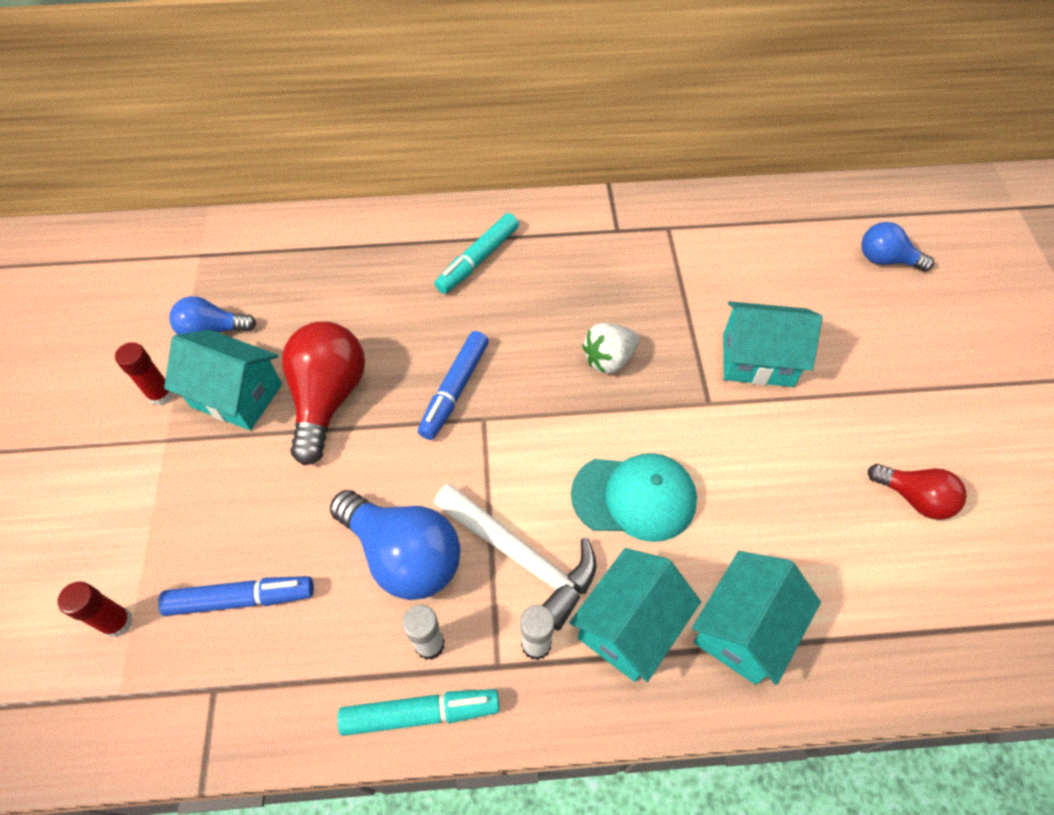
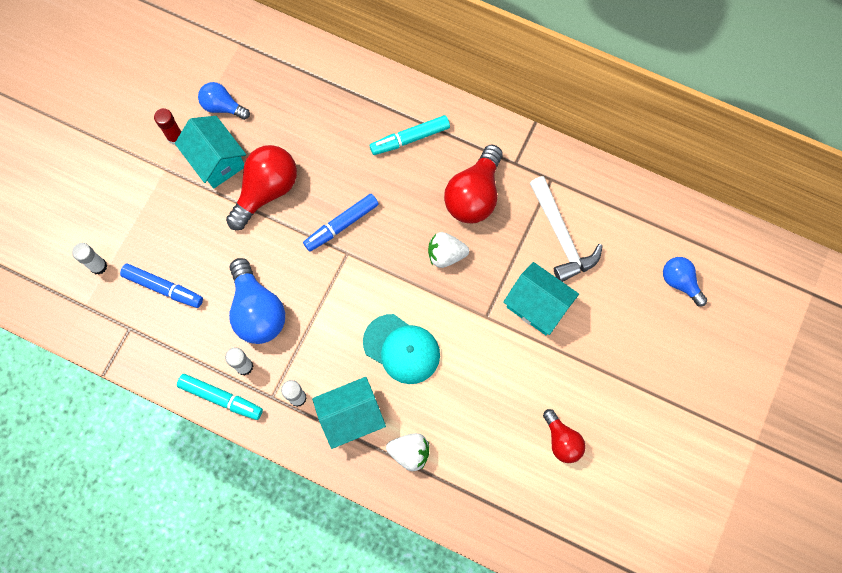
camera: 30 degrees right, 15 degrees up
red glue stick [57,581,133,638] -> white glue stick [72,243,107,275]
white hammer [434,483,596,631] -> white hammer moved to [529,176,603,282]
turquoise house [692,551,821,685] -> white strawberry [386,433,429,471]
none -> red light bulb [444,145,503,223]

